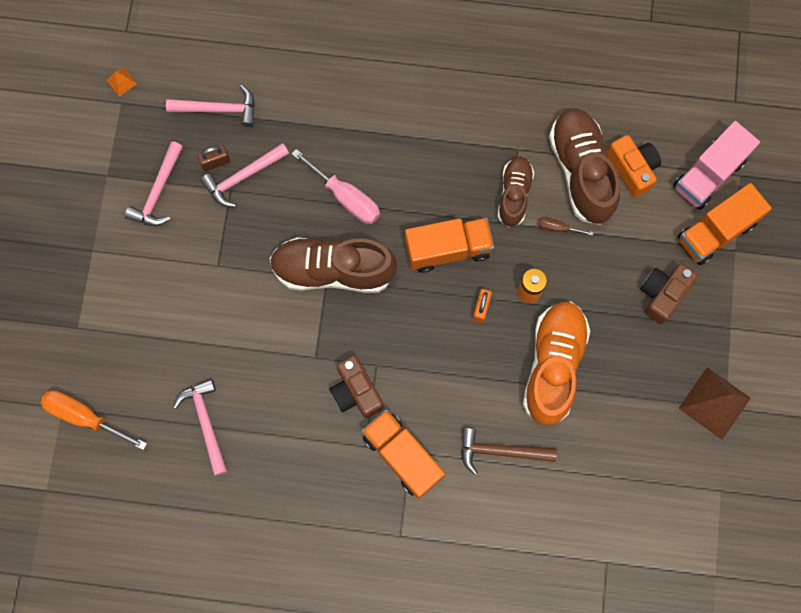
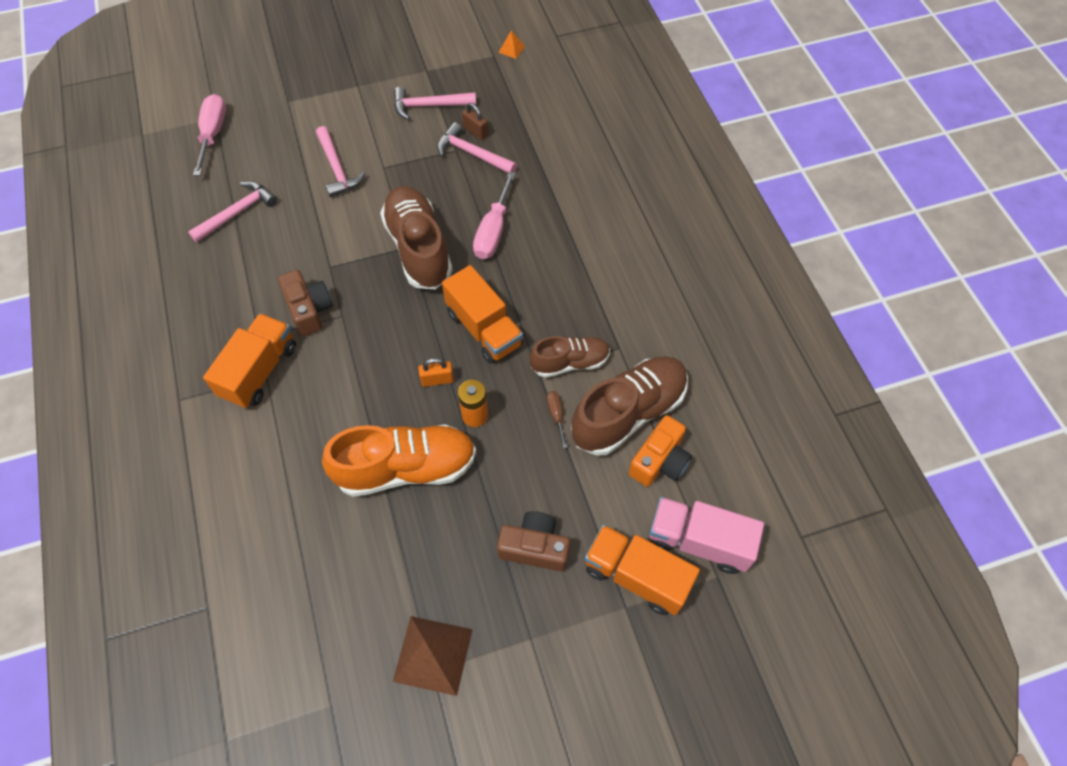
camera: 65 degrees right, 15 degrees down
orange screwdriver [41,390,147,450] -> pink screwdriver [193,94,226,176]
pink hammer [166,85,255,127] -> pink hammer moved to [316,126,365,197]
brown camera [329,355,384,418] -> brown camera turned 120 degrees clockwise [278,270,333,336]
brown hammer [461,428,557,475] -> none

